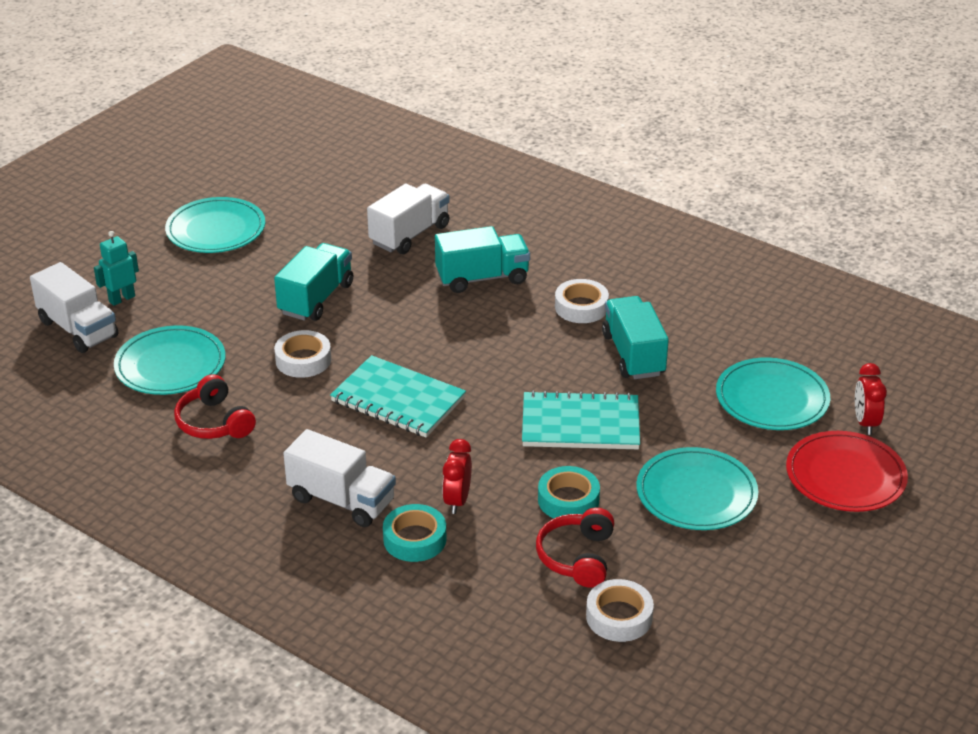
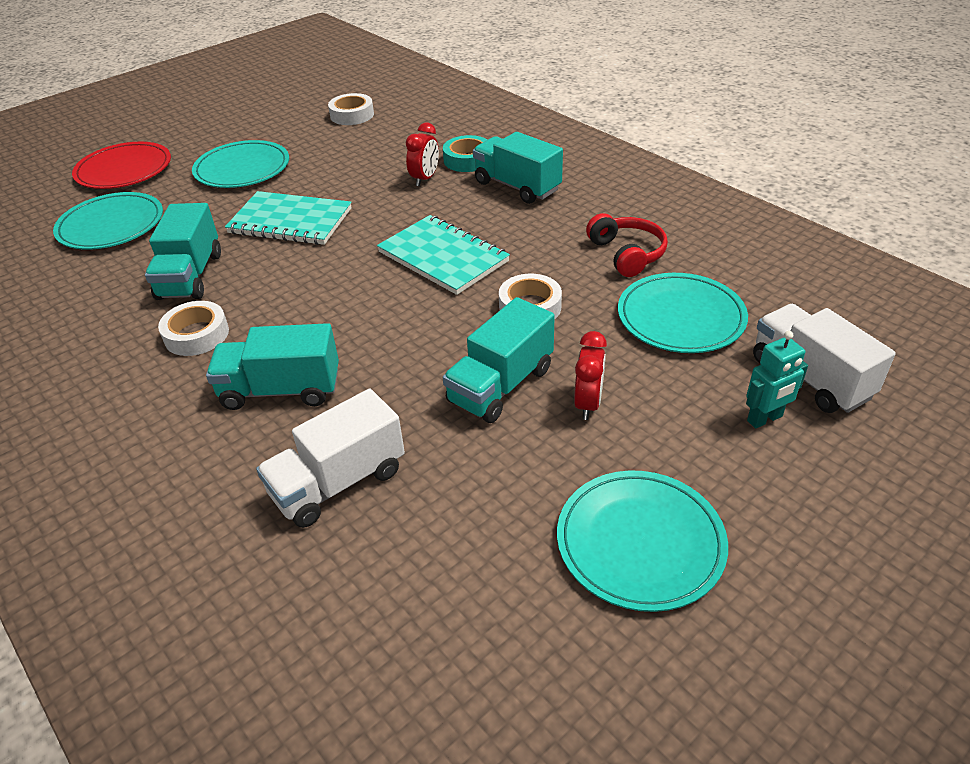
camera: 165 degrees left, 5 degrees up
white truck [283,429,396,527] -> turquoise truck [473,132,563,204]
red headphones [536,508,614,588] -> none
turquoise tape [538,466,600,518] -> none
red clock [855,363,887,435] -> red clock moved to [574,331,607,420]

